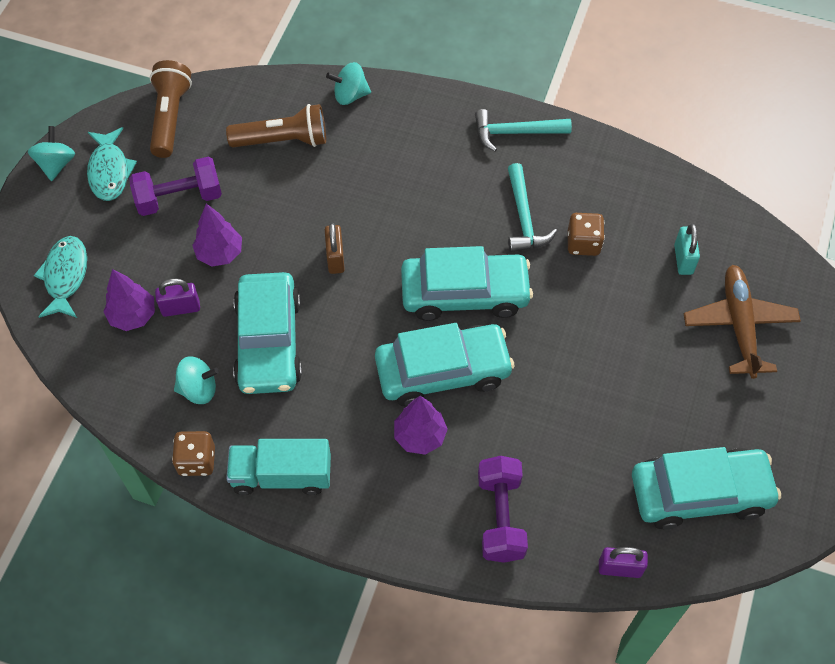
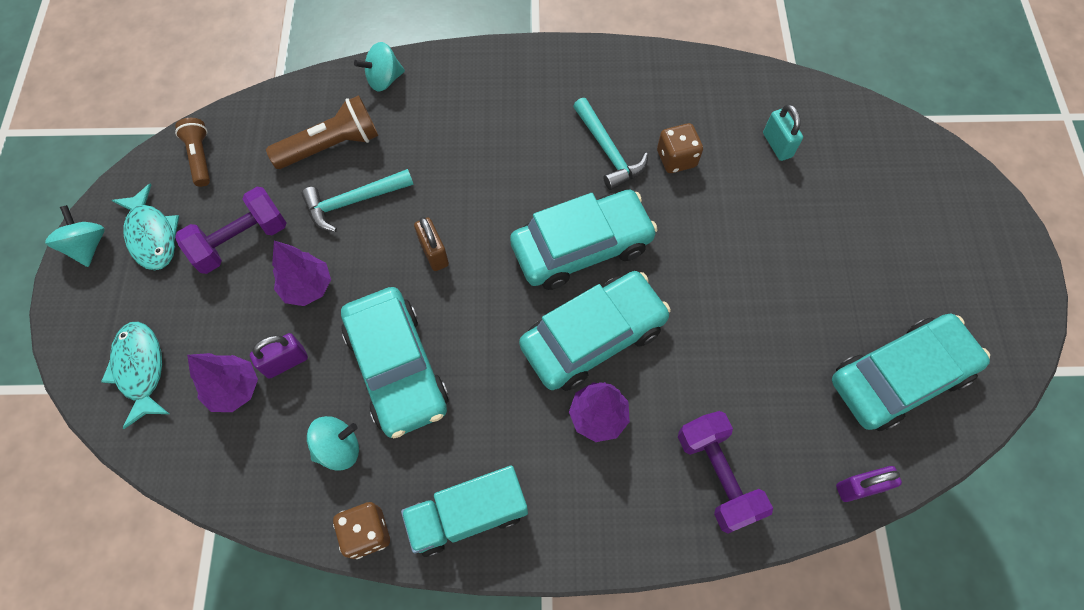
camera: 20 degrees left, 5 degrees up
brown flashlight [149,60,192,158] -> brown flashlight [175,118,210,187], size x0.64
turquoise hammer [475,109,572,152] -> turquoise hammer moved to [301,169,413,232]
brown plane [683,265,801,379] -> none

